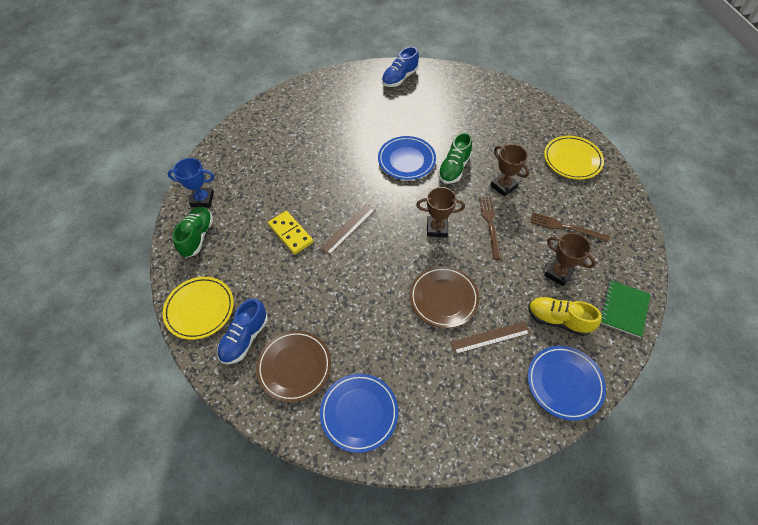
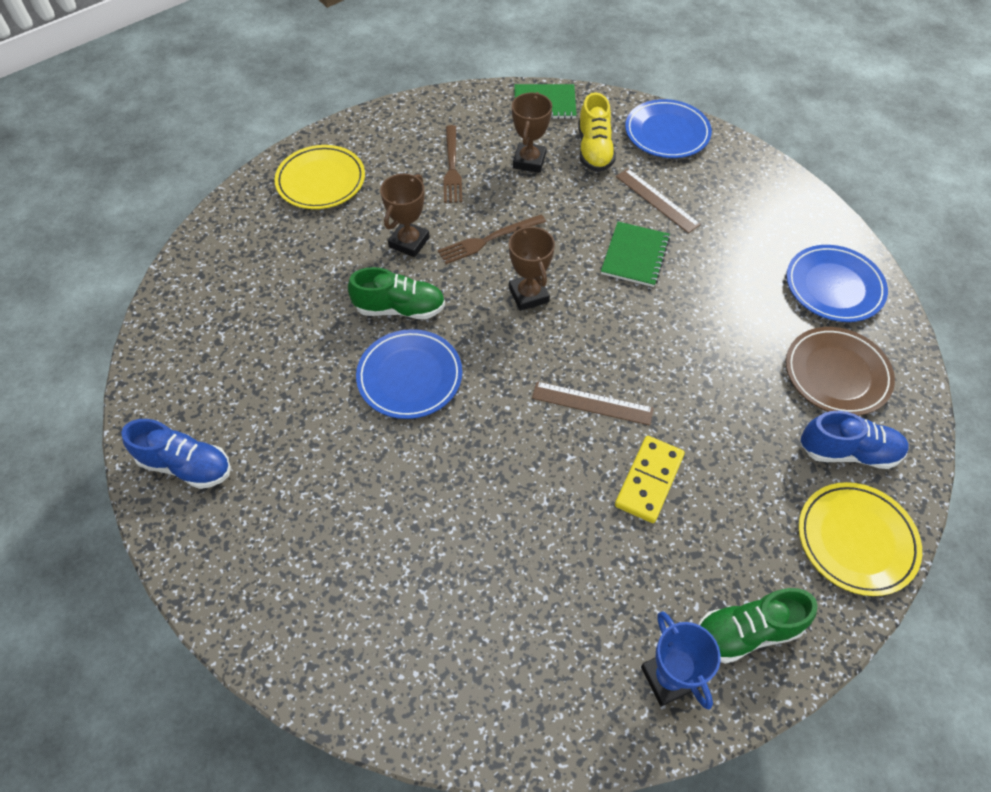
camera: 115 degrees left, 0 degrees up
brown plate [410,266,479,328] -> green notebook [601,222,670,287]

